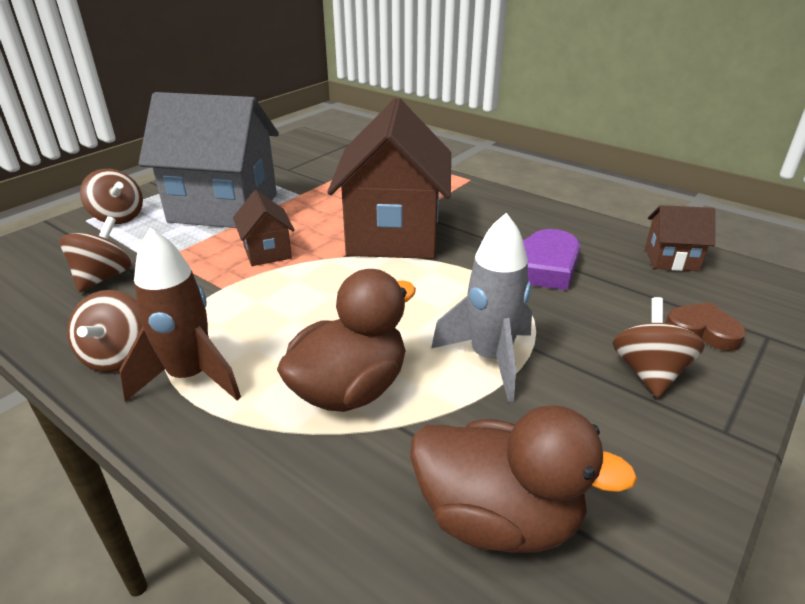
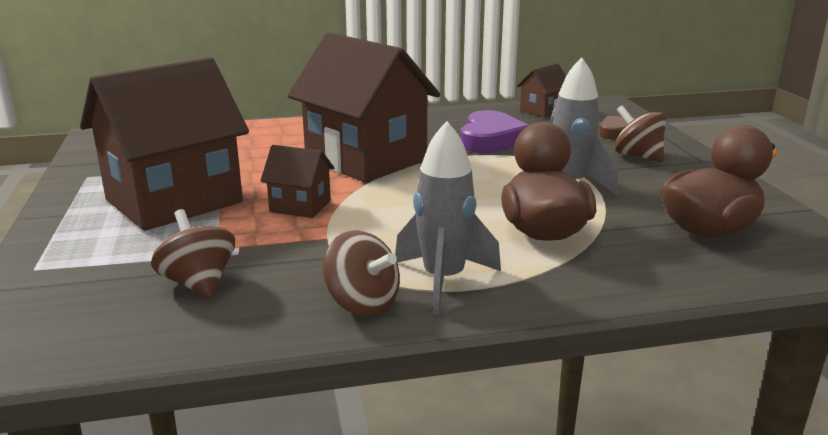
camera: 50 degrees left, 10 degrees down
brown spinning top [80,169,143,224] -> none
brown rocket [119,228,241,402] -> grey rocket [395,121,501,315]
grey house [138,92,279,228] -> brown house [80,57,249,231]

